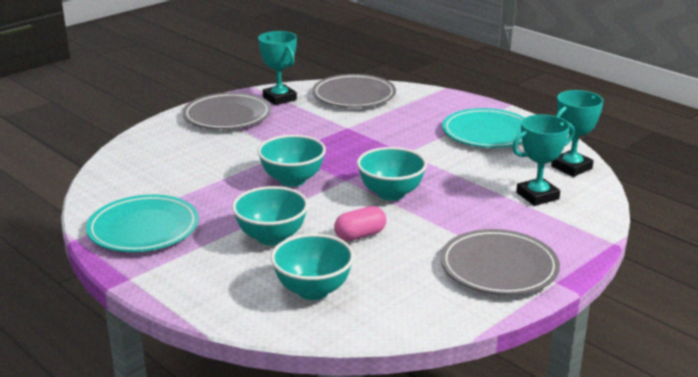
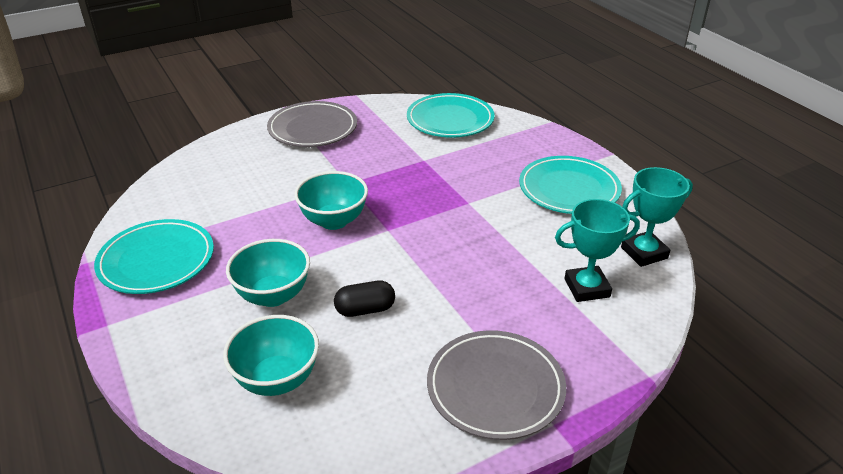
camera: 15 degrees right, 10 degrees up
turquoise trophy [258,31,297,105] -> none
grey plate [312,74,396,108] -> turquoise plate [407,93,495,138]
pink capsule [334,206,386,241] -> black capsule [334,281,395,317]
turquoise bowl [357,147,427,201] -> none

